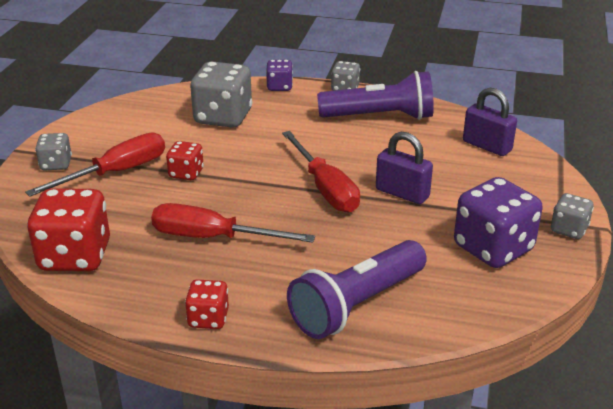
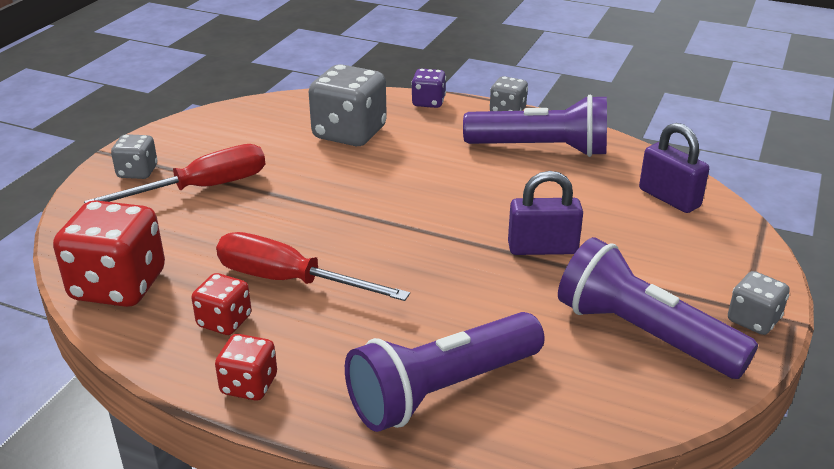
camera: 10 degrees right, 0 degrees up
red dice [166,141,204,180] -> red dice moved to [191,273,252,335]
red screwdriver [282,131,360,213] -> none
purple padlock [376,132,433,204] -> purple padlock turned 45 degrees counterclockwise [508,171,583,255]
purple dice [454,177,542,268] -> purple flashlight [558,237,758,379]

